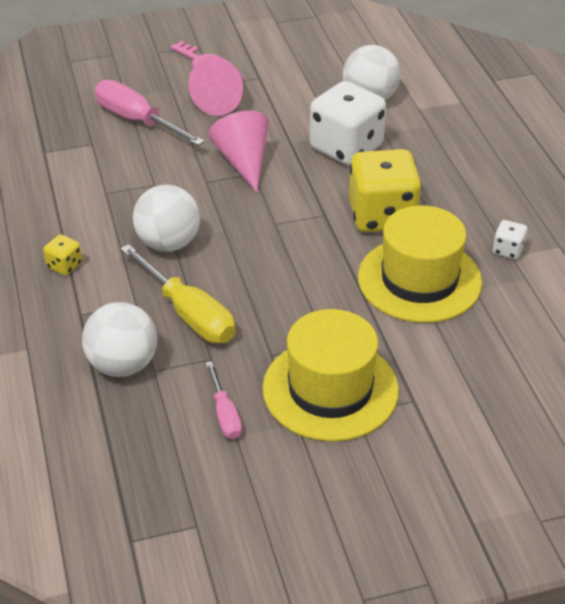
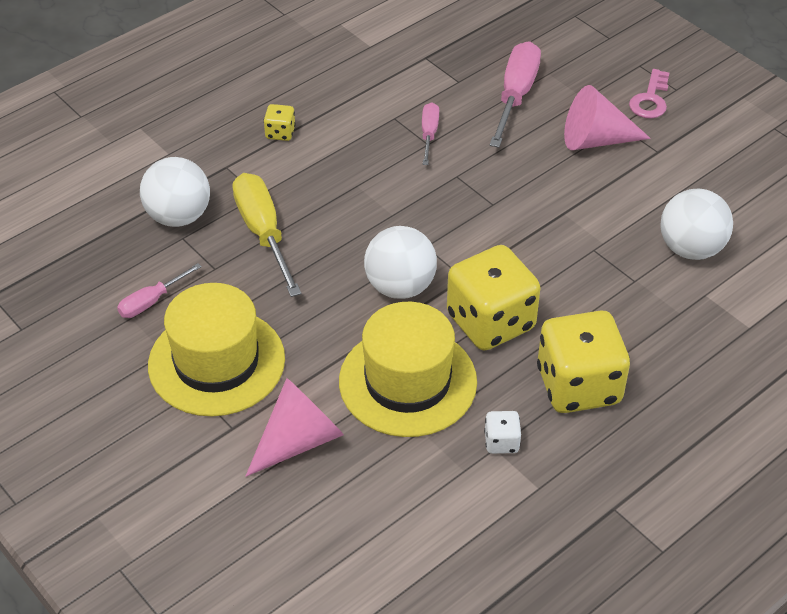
camera: 65 degrees right, 5 degrees up
yellow screwdriver [120,244,235,343] -> yellow screwdriver turned 135 degrees clockwise [232,173,302,297]
white ball [133,185,200,252] -> white ball moved to [364,226,437,299]
pink cone [208,111,269,193] -> pink cone moved to [246,378,344,476]
white dice [310,81,386,166] -> none
none -> pink screwdriver [422,103,439,165]
none -> yellow dice [537,310,630,413]

